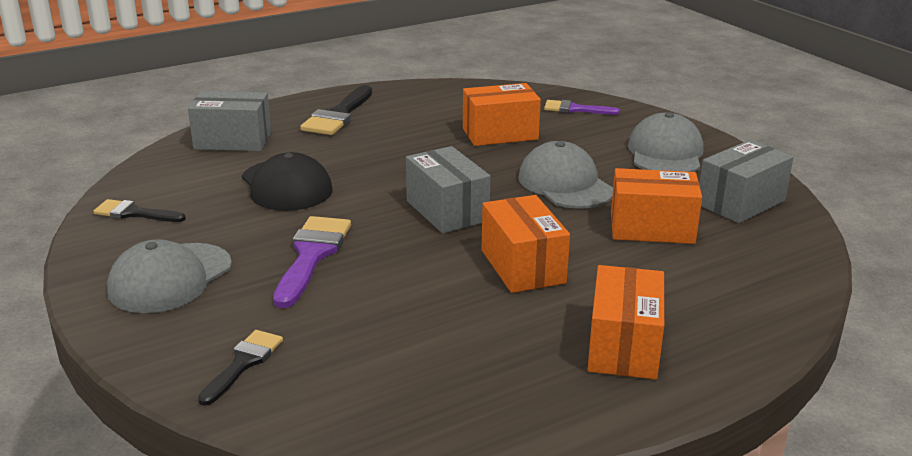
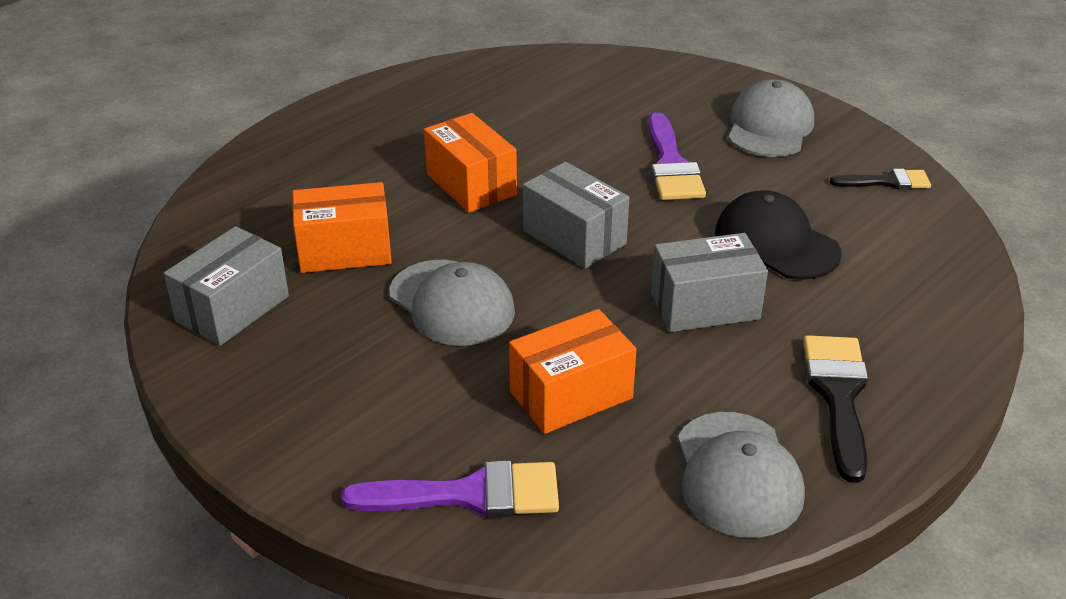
camera: 165 degrees right, 10 degrees up
grey box [188,91,271,151] -> grey box moved to [651,233,768,332]
black brush [198,330,283,406] -> none
purple brush [544,100,620,115] -> purple brush [341,460,559,518], size x1.61
orange box [588,265,664,379] -> none
grey cap [628,112,704,172] -> grey cap moved to [678,412,805,538]

